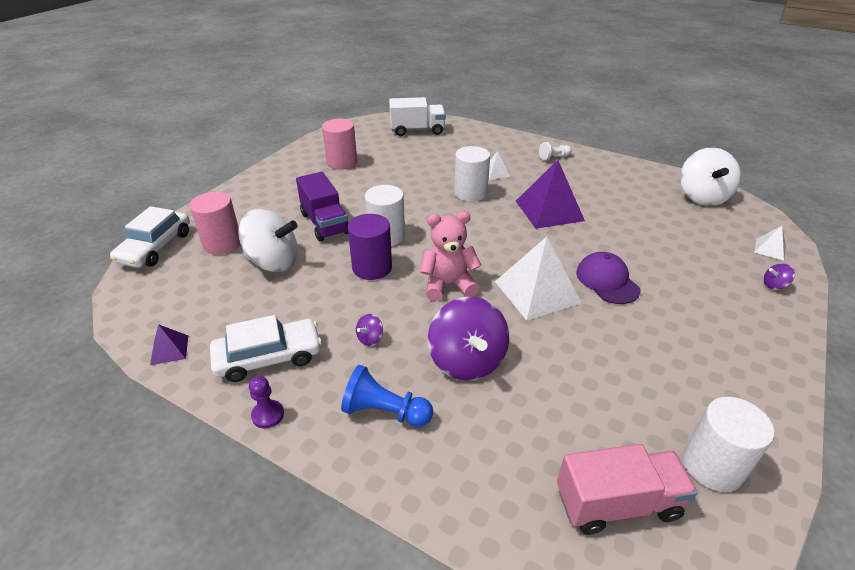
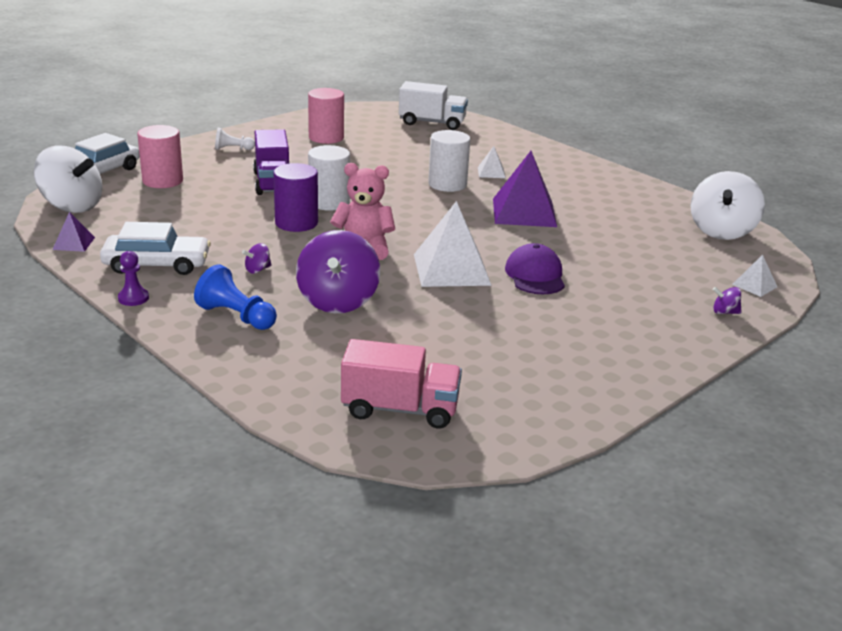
camera: 15 degrees right, 10 degrees down
white spinning top [238,209,298,272] -> white spinning top moved to [34,146,102,213]
white pawn [539,142,571,161] -> white pawn moved to [215,128,255,150]
white cylinder [683,397,775,492] -> none

